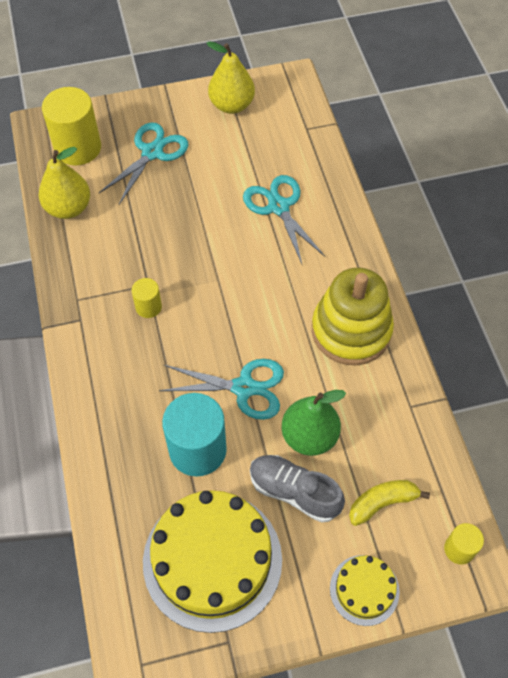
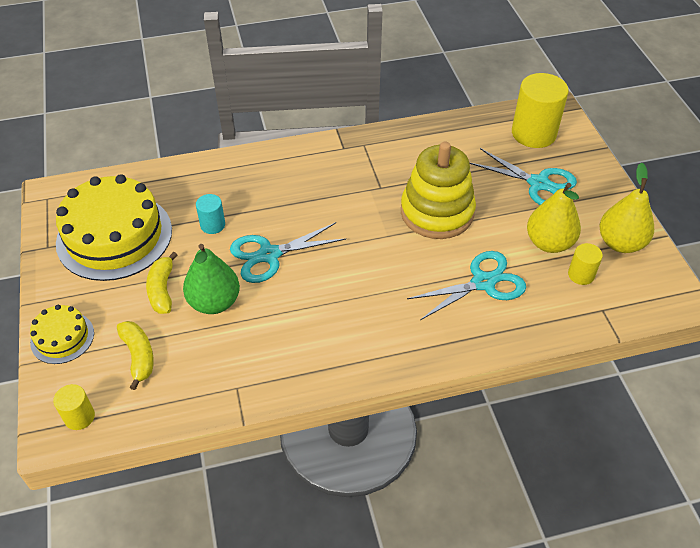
camera: 90 degrees right, 10 degrees down
yellow pear [39,147,90,219] -> yellow pear moved to [527,183,581,253]
yellow cylinder [131,278,162,318] -> yellow cylinder moved to [568,243,603,285]
turquoise scissors [159,359,284,420] -> turquoise scissors turned 60 degrees clockwise [230,222,346,283]
turquoise cylinder [162,393,227,477] -> turquoise cylinder [196,194,225,234], size x0.50
grey shoe [250,455,345,523] -> yellow banana [146,252,177,314]
yellow stacking toy [312,268,394,365] -> yellow stacking toy moved to [401,142,476,239]

